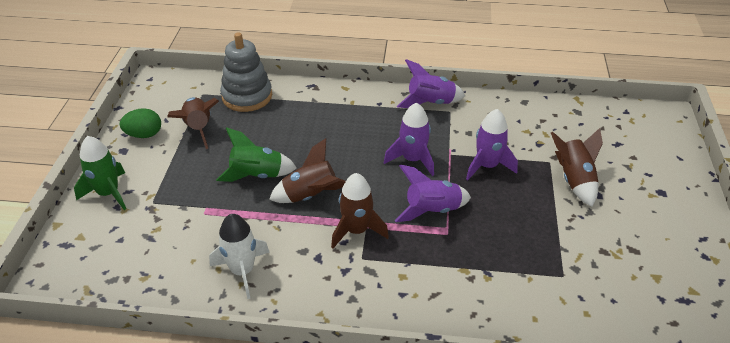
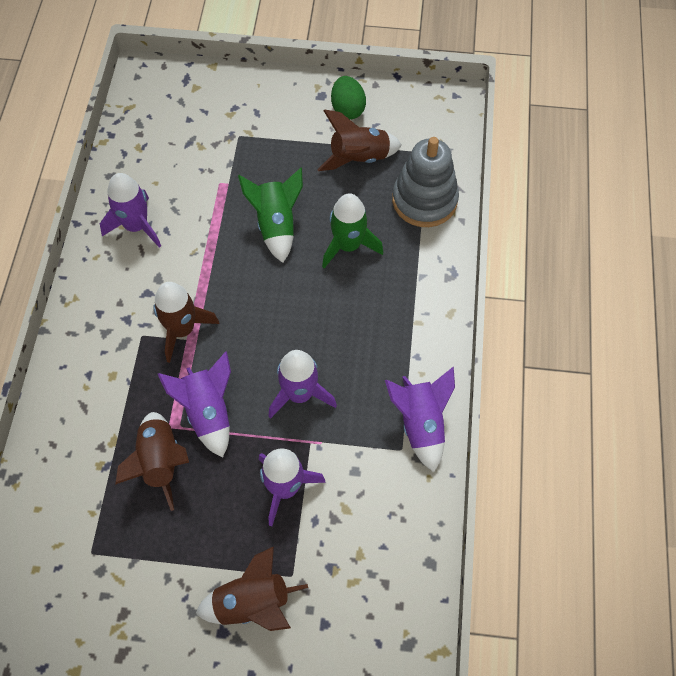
camera: 90 degrees right, 20 degrees up
green rocket [74,136,126,210] -> green rocket moved to [322,193,383,268]
white rocket [209,214,270,299] -> purple rocket [100,173,161,248]
brown rocket [269,138,346,203] -> brown rocket moved to [115,412,189,511]

